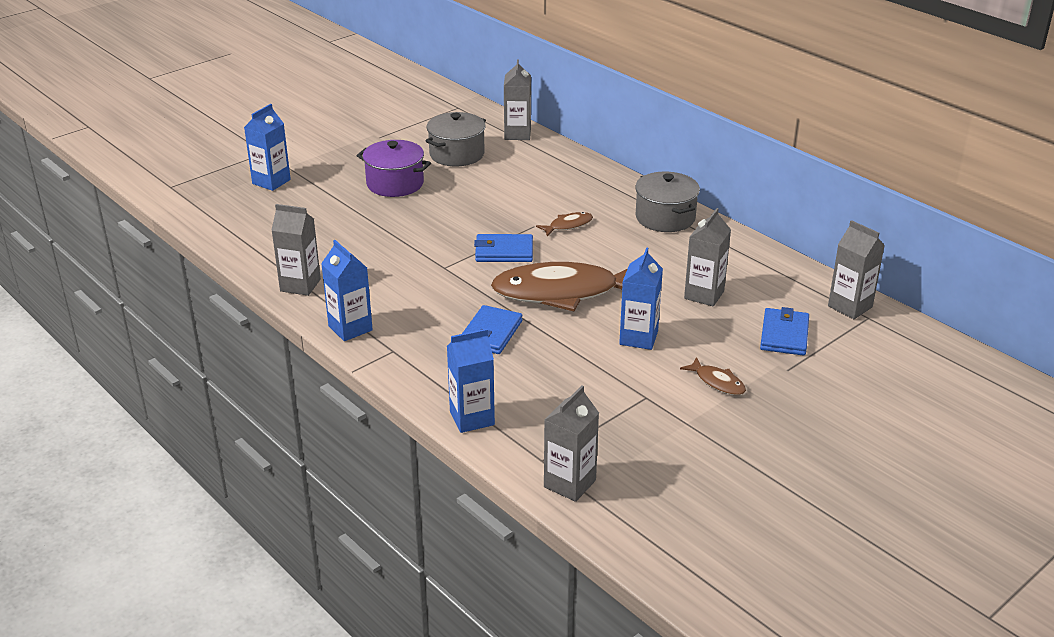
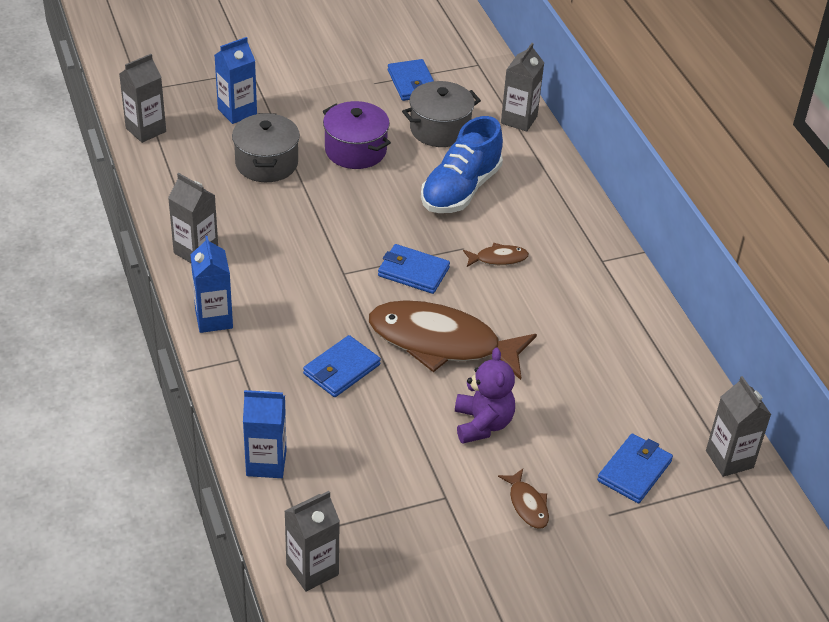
camera: 20 degrees right, 10 degrees up
blue carton [619,247,663,350] -> purple teddy bear [455,348,515,444]
grey pot [635,171,700,232] -> grey pot moved to [232,113,300,182]
grey carton [684,208,731,307] -> grey carton moved to [119,54,166,143]
none -> blue wallet [388,59,434,101]
none -> blue shoe [421,116,503,213]

